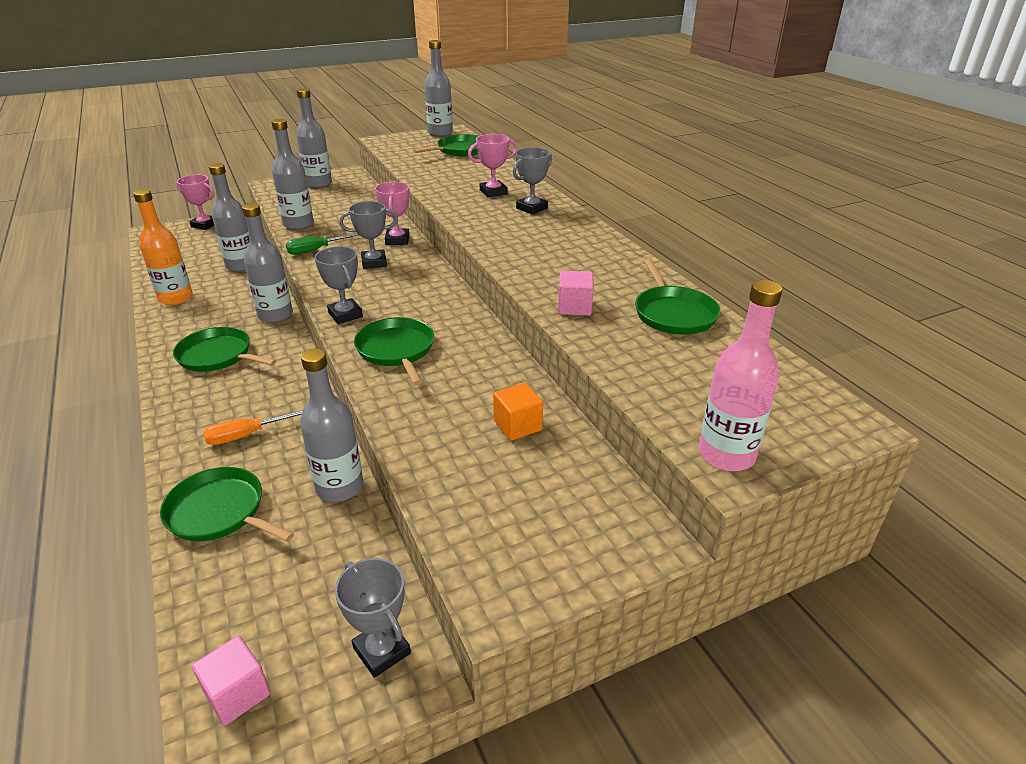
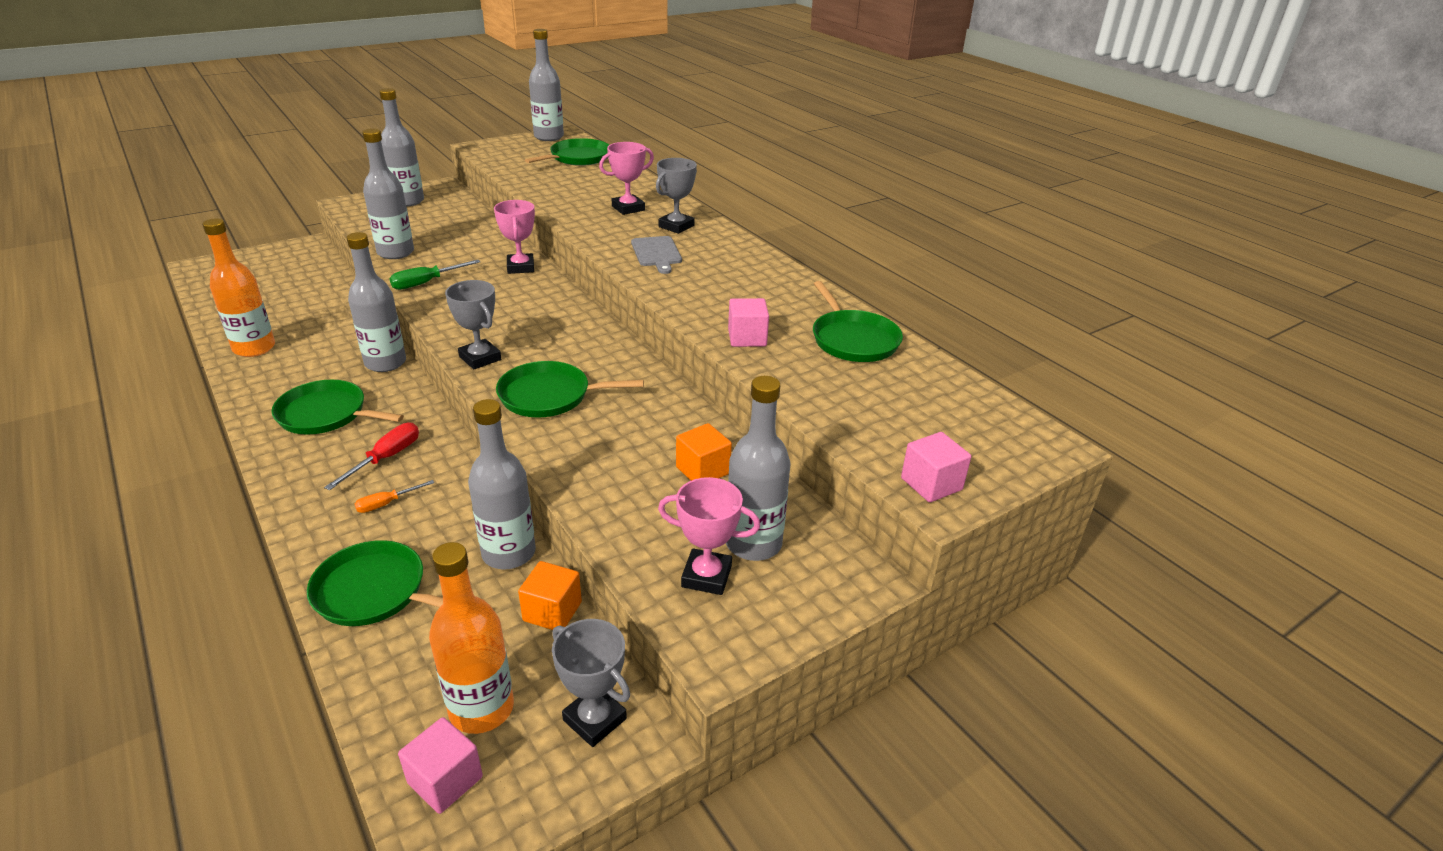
camera: 10 degrees left, 0 degrees up
pink trophy [176,175,214,230] -> pink trophy moved to [658,477,760,595]
orange screwdriver [203,410,303,445] -> orange screwdriver [354,480,434,513], size x0.65
grey bottle [209,163,250,272] -> grey bottle moved to [726,376,791,561]
grey trophy [340,201,398,269] -> none
green pan [354,317,434,385] -> green pan turned 60 degrees counterclockwise [496,361,644,418]
pink bottle [699,280,783,471] -> pink cube [901,432,971,502]
none -> red screwdriver [324,422,419,490]
none -> orange bottle [429,542,514,734]
none -> orange cube [518,561,582,630]
none -> grey cutting board [631,236,682,274]

